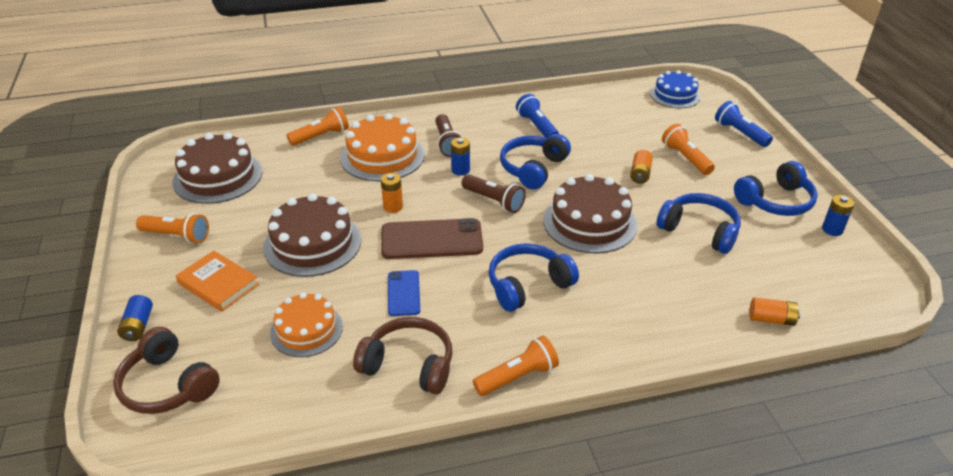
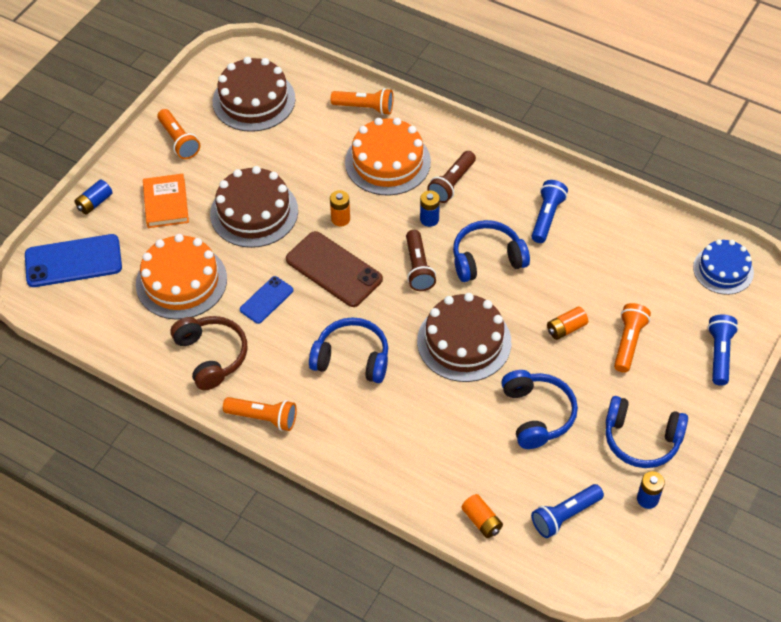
camera: 45 degrees right, 15 degrees up
brown headphones [113,327,220,414] -> blue phone [25,234,122,287]
orange cake [270,292,343,357] -> orange cake [136,234,227,320], size x1.52
none -> blue flashlight [531,484,604,538]

